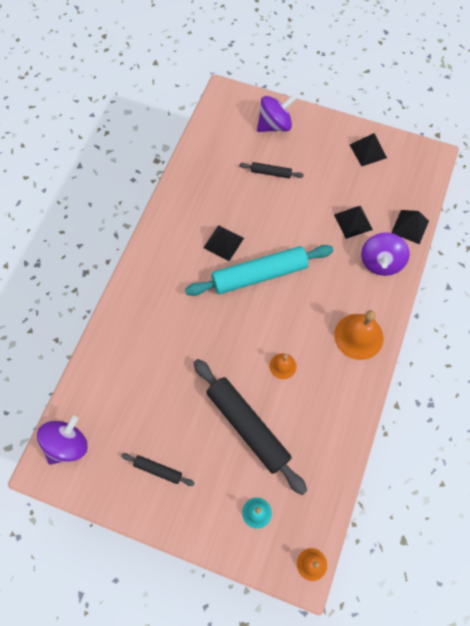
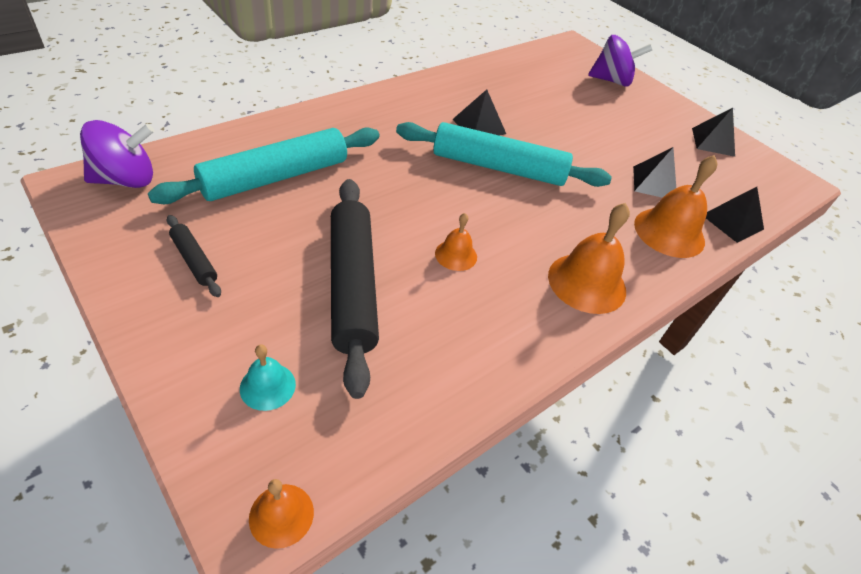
camera: 25 degrees right, 20 degrees down
black rolling pin [239,162,304,179] -> none
purple spinning top [361,232,410,276] -> orange bell [634,155,718,258]
none -> turquoise rolling pin [148,128,380,204]

